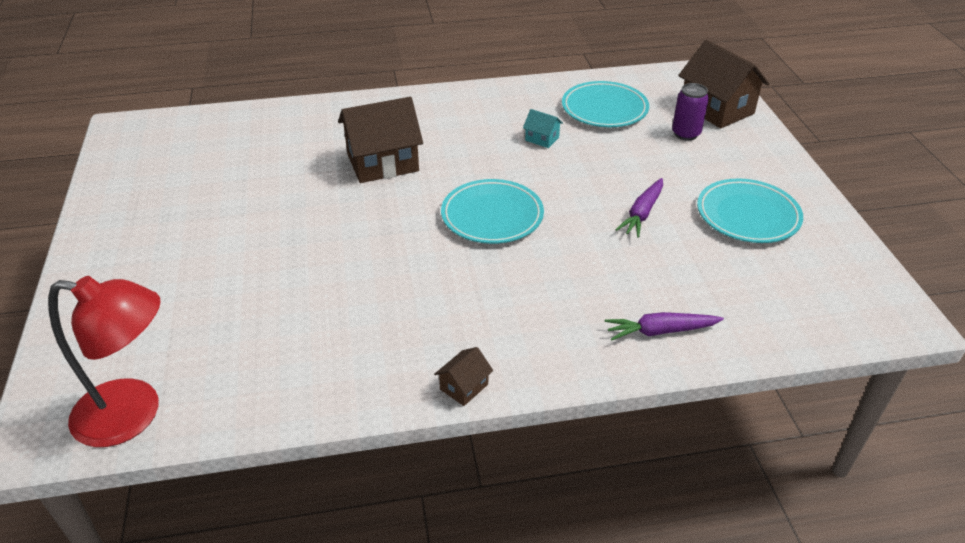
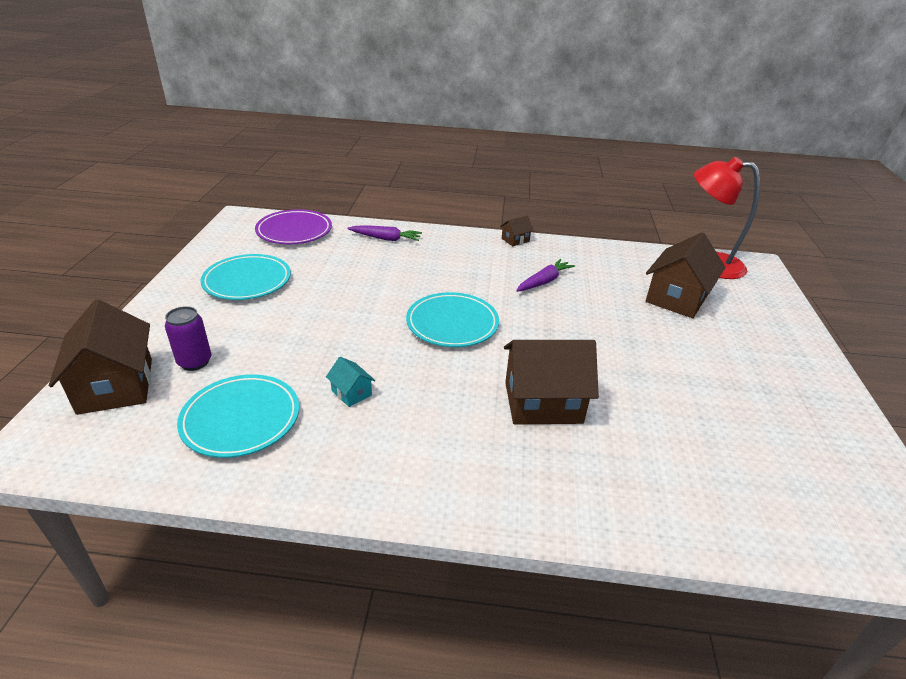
camera: 165 degrees left, 5 degrees down
purple carrot [615,178,663,238] -> purple carrot moved to [516,259,575,292]
none -> purple plate [255,209,332,244]
none -> brown house [646,232,725,318]

